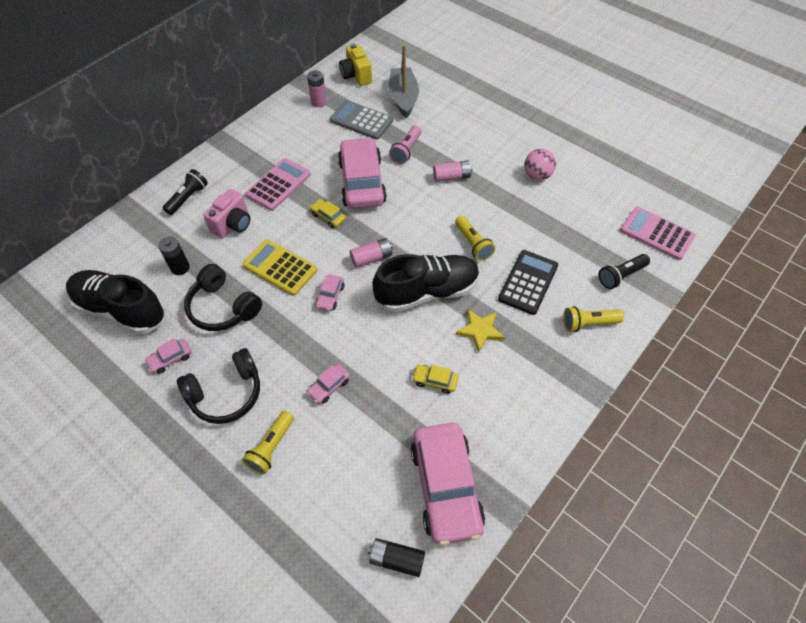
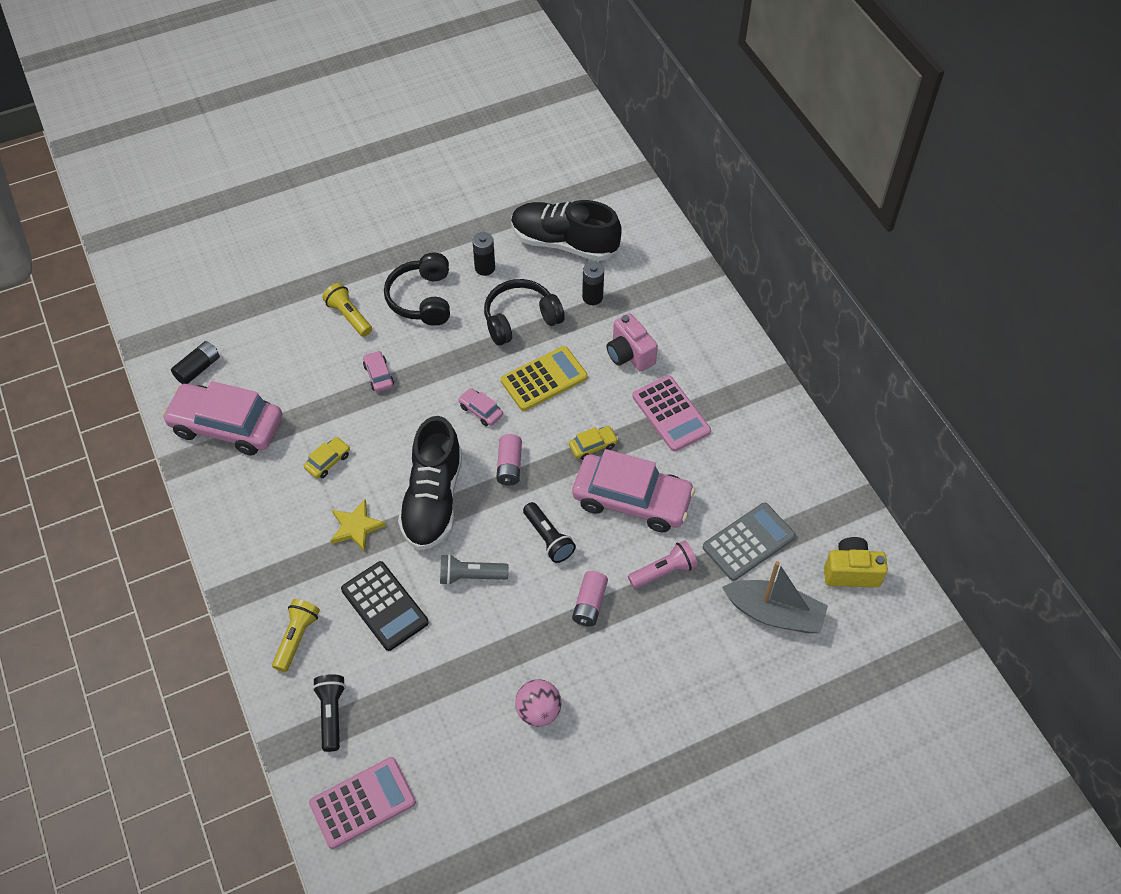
camera: 115 degrees right, 0 degrees up
black shoe [66,270,166,334] -> black shoe turned 120 degrees counterclockwise [511,200,622,261]
pink car [144,338,192,374] -> black battery [472,232,495,276]
black flashlight [163,169,208,215] -> black flashlight moved to [523,502,576,563]
pink battery [307,70,327,107] -> none
pink flashlight [389,126,421,164] -> pink flashlight turned 105 degrees clockwise [628,540,698,589]
yellow flashlight [455,216,495,261] -> grey flashlight [440,554,509,585]

